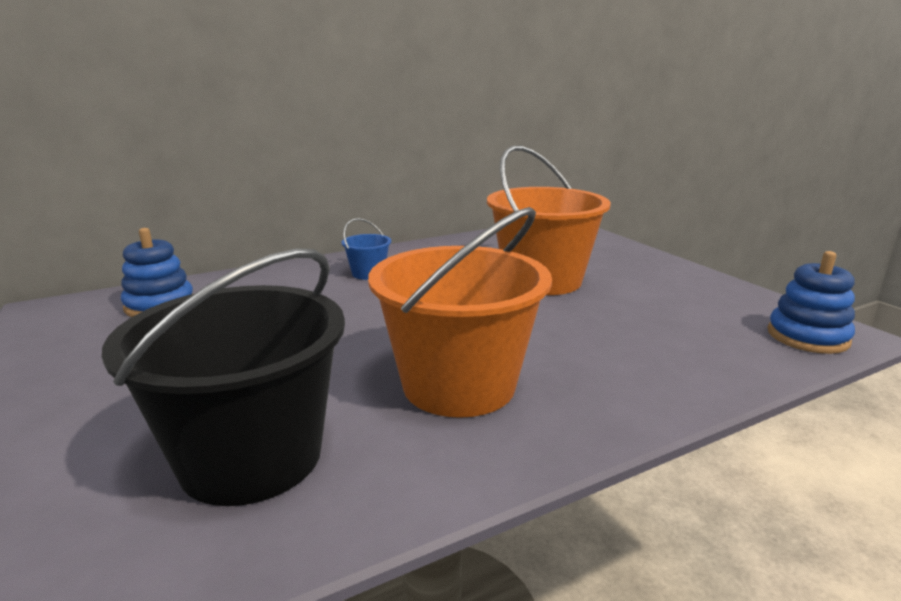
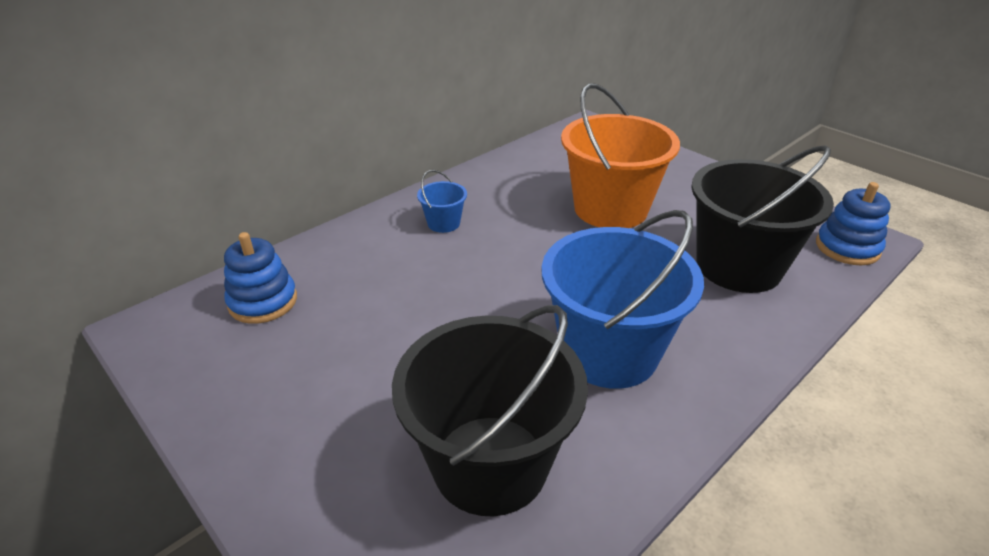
camera: 15 degrees left, 15 degrees up
orange bucket [368,207,552,418] -> blue bucket [542,210,704,389]
none -> black bucket [691,145,834,293]

